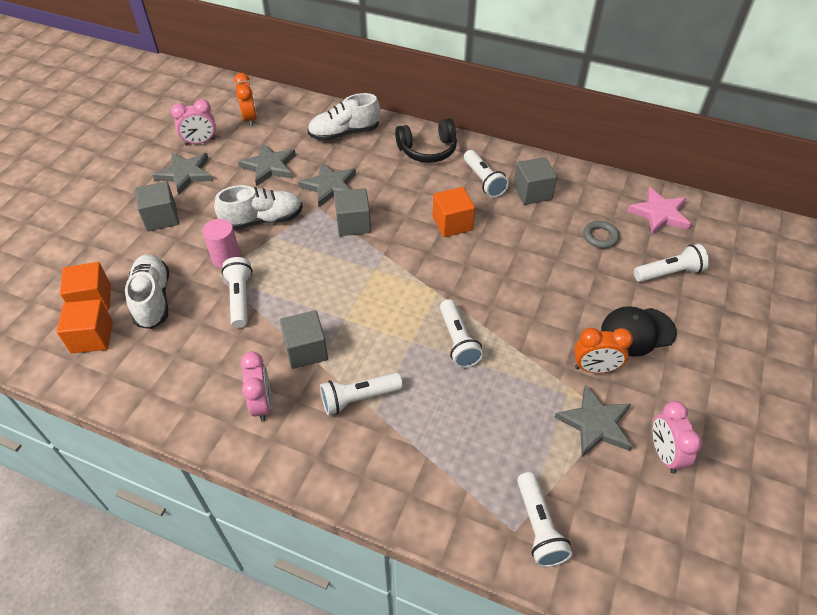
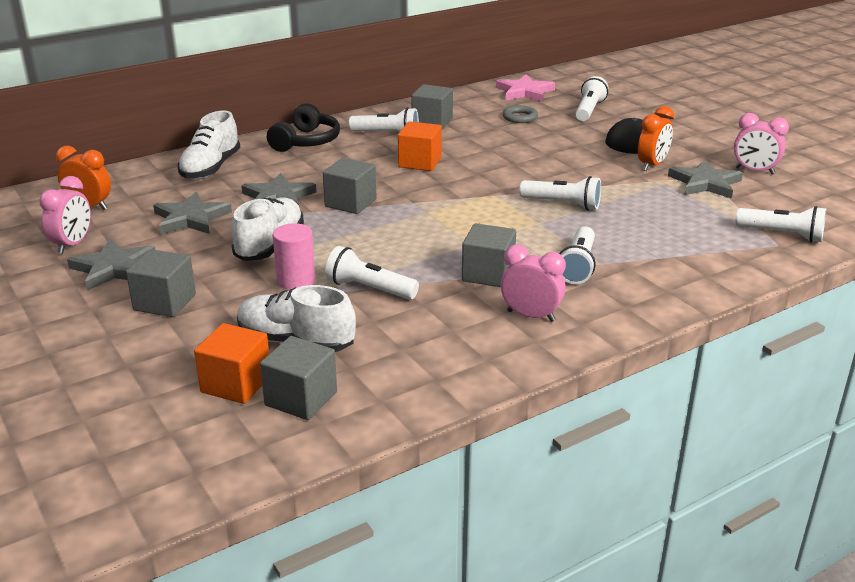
camera: 55 degrees left, 20 degrees down
orange cube [56,299,113,353] -> grey cube [260,336,337,420]

